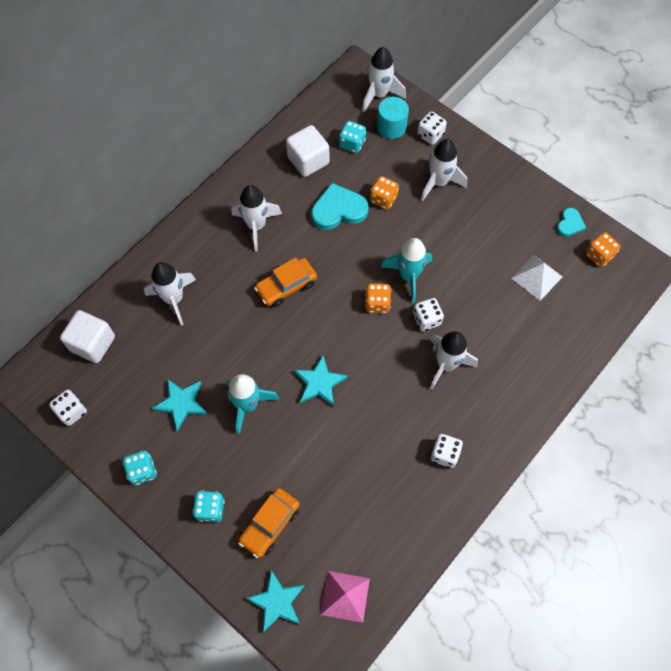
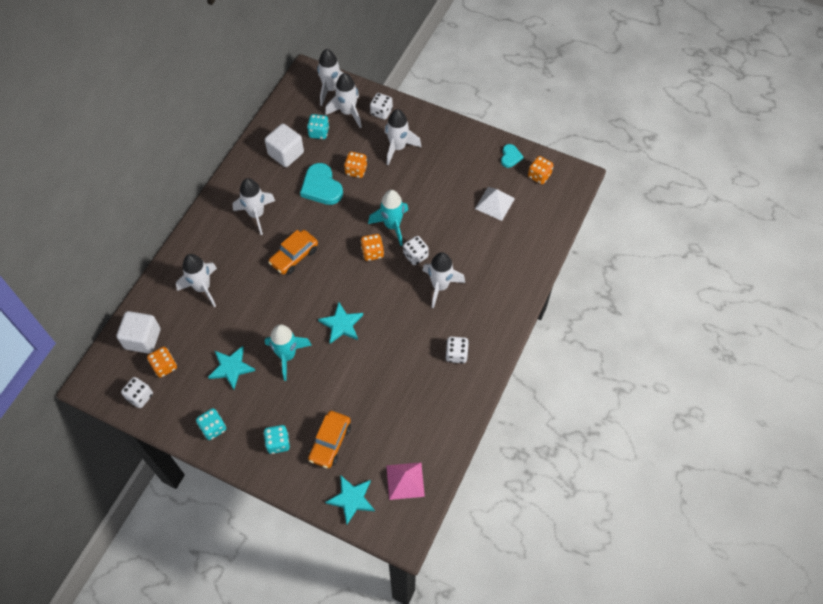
camera: 15 degrees left, 5 degrees down
turquoise heart [311,183,369,230] -> turquoise heart turned 90 degrees counterclockwise [300,163,343,205]
turquoise cylinder [377,97,409,139] -> white rocket [325,73,362,128]
none -> orange dice [147,347,177,378]

